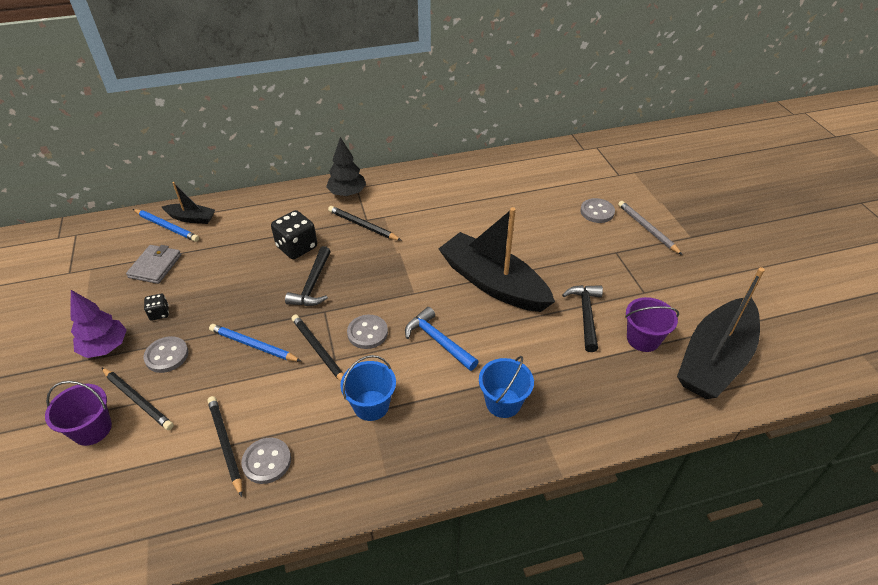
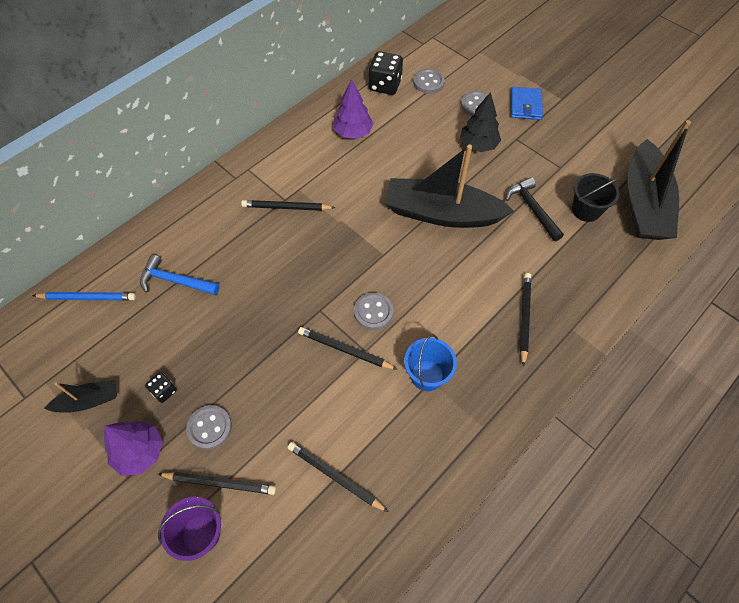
camera: 30 degrees left, 15 degrees up
grey wallet [126,245,181,284] -> none
black boat [162,182,215,224] -> black boat moved to [45,380,117,413]
blue pencil [209,324,302,362] -> none
grey button [241,438,291,484] -> grey button moved to [413,69,445,94]
black dice [271,210,317,259] -> black dice moved to [369,51,403,95]
black hammer [285,246,331,306] -> none
black tree [326,137,366,196] -> black tree moved to [460,92,501,152]
blue hammer [405,307,479,371] -> blue hammer moved to [140,255,220,295]
blue bucket [479,356,534,418] -> black pencil [520,273,531,367]
grey pencil [618,201,683,255] -> blue wallet [511,87,543,120]
purple bucket [625,297,679,352] -> black bucket [572,173,620,222]
none -> purple tree [334,79,374,139]

